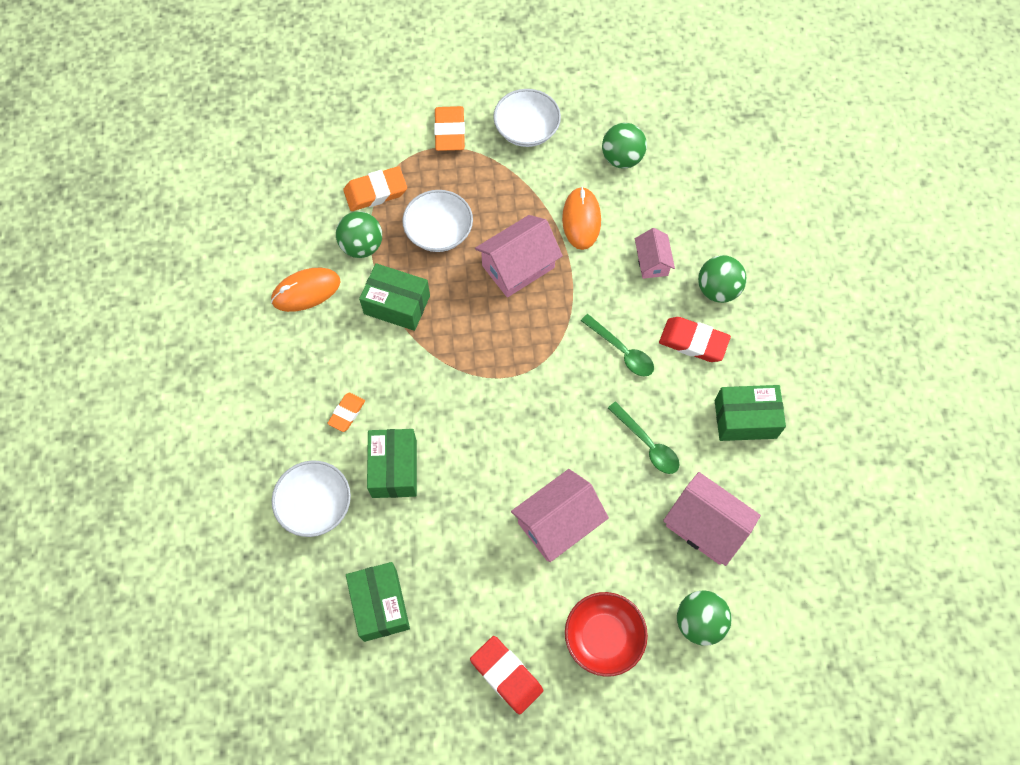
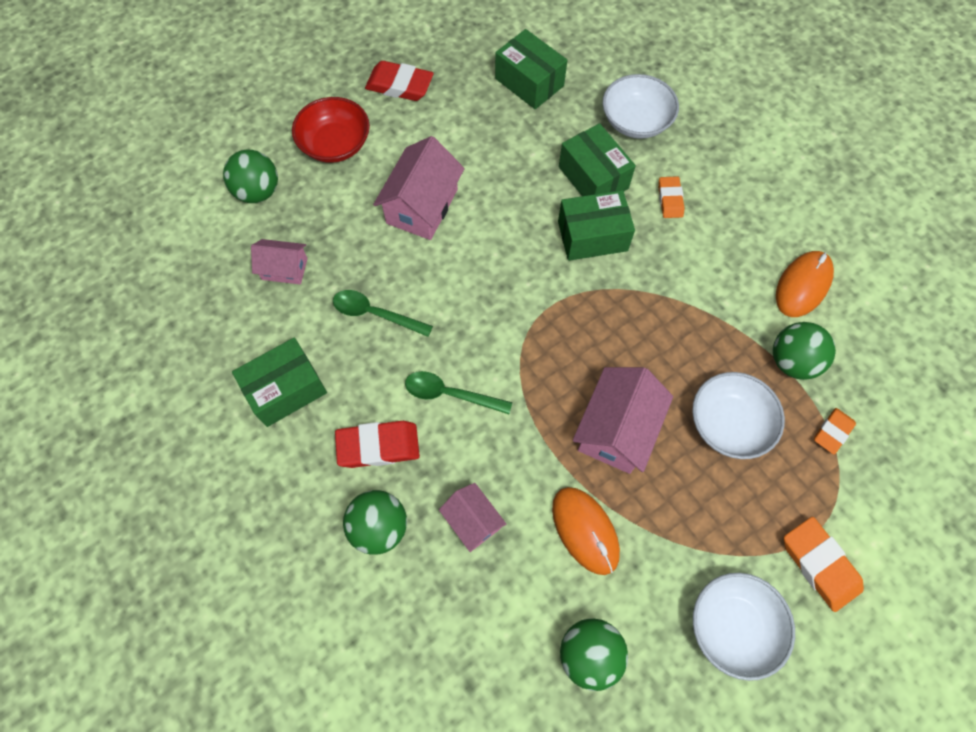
camera: 150 degrees right, 0 degrees up
orange eraser [343,166,407,211] -> orange eraser [814,408,856,455], size x0.62
green box [359,263,430,331] -> green box moved to [558,190,635,261]
pink house [663,472,761,566] -> pink house [251,239,308,284], size x0.59

